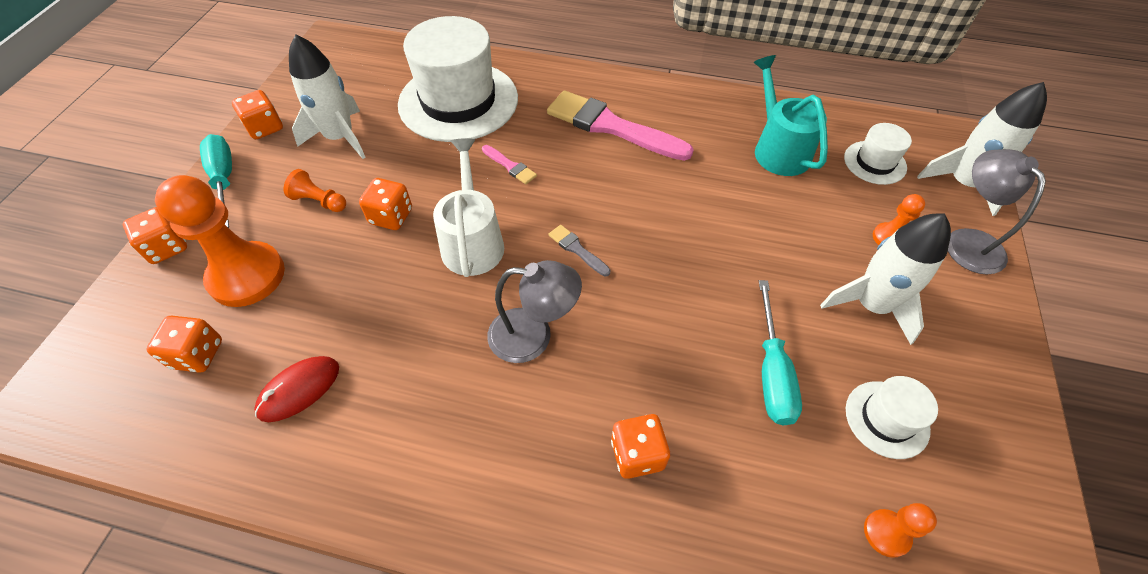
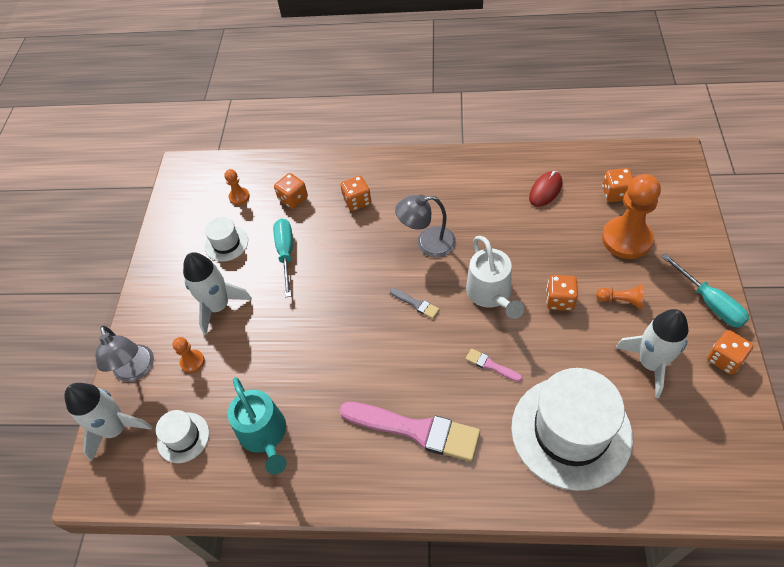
camera: 175 degrees right, 0 degrees up
orange dice [123,207,187,264] -> orange dice moved to [274,173,308,209]

